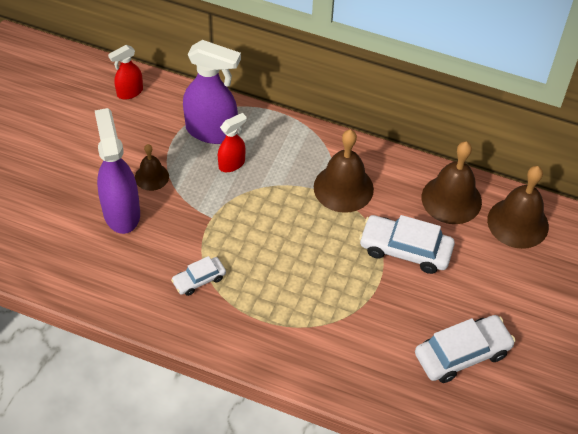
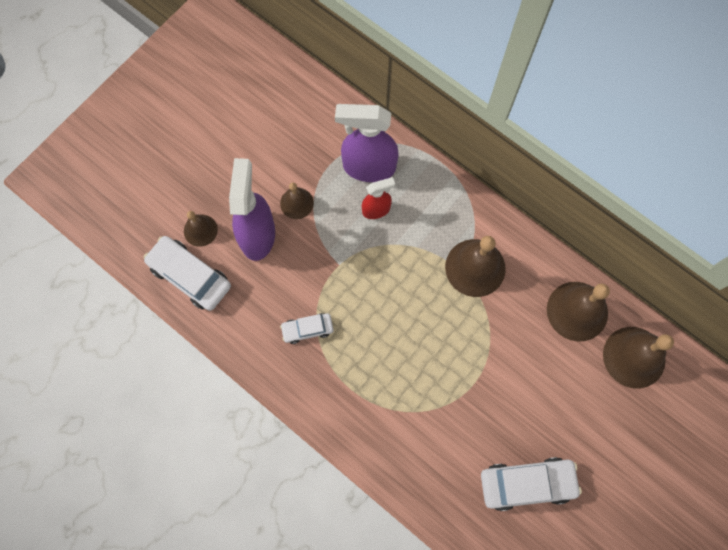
camera: 20 degrees right, 20 degrees up
red spray bottle [108,45,143,100] -> none
purple spray bottle [183,40,241,144] -> purple spray bottle turned 150 degrees clockwise [335,104,399,182]
white car [359,215,455,274] -> white car moved to [144,236,231,311]
none -> brown bell [184,211,218,247]

